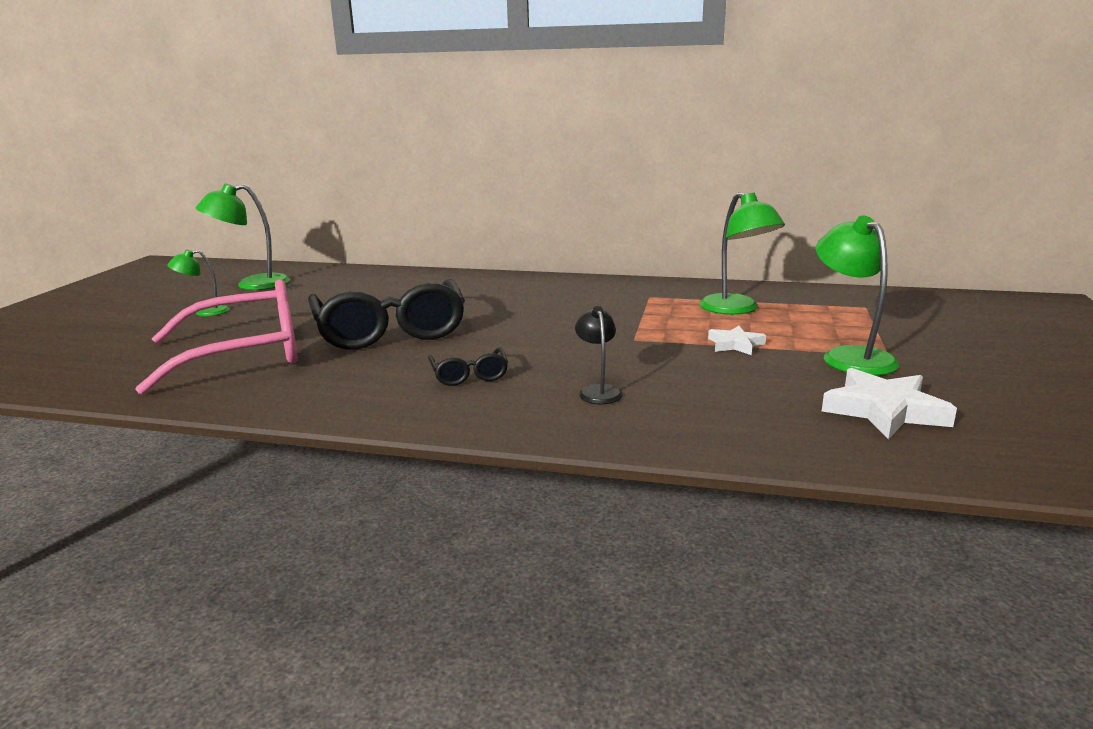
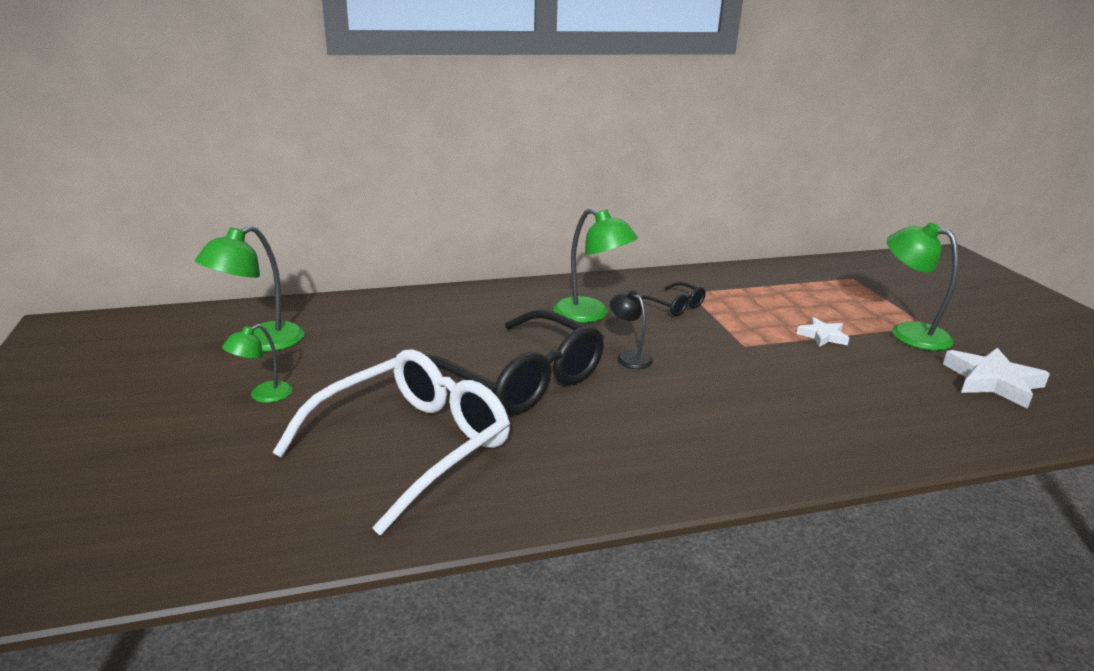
camera: 30 degrees left, 5 degrees up
pink glasses [135,279,298,395] -> white glasses [272,349,510,535]
black glasses [428,347,508,386] -> black glasses moved to [641,282,706,316]
black lamp [575,306,623,404] -> black lamp moved to [610,290,653,369]
green lamp [699,192,785,315] -> green lamp moved to [554,208,638,323]

